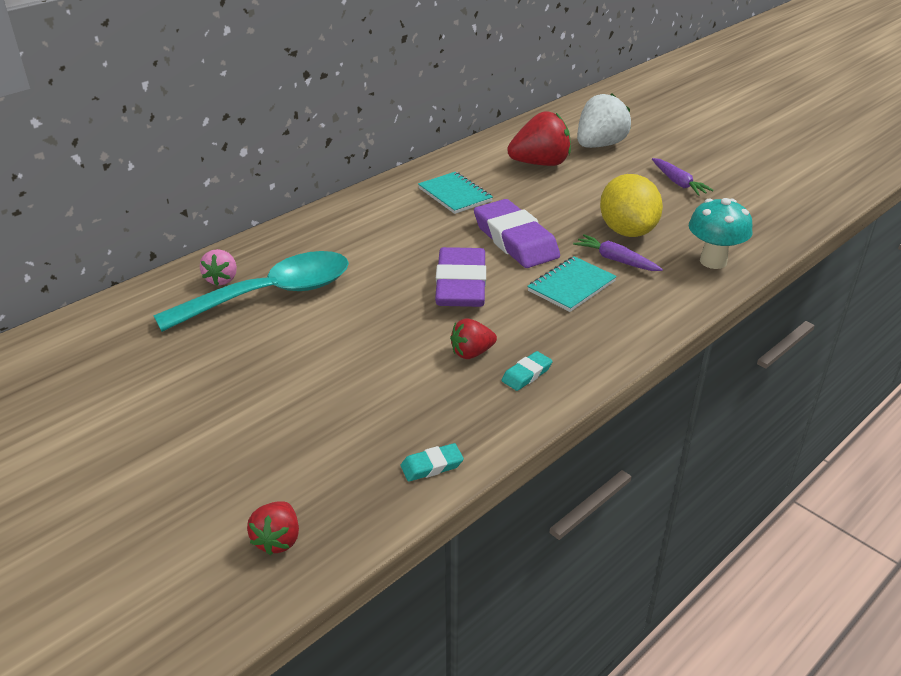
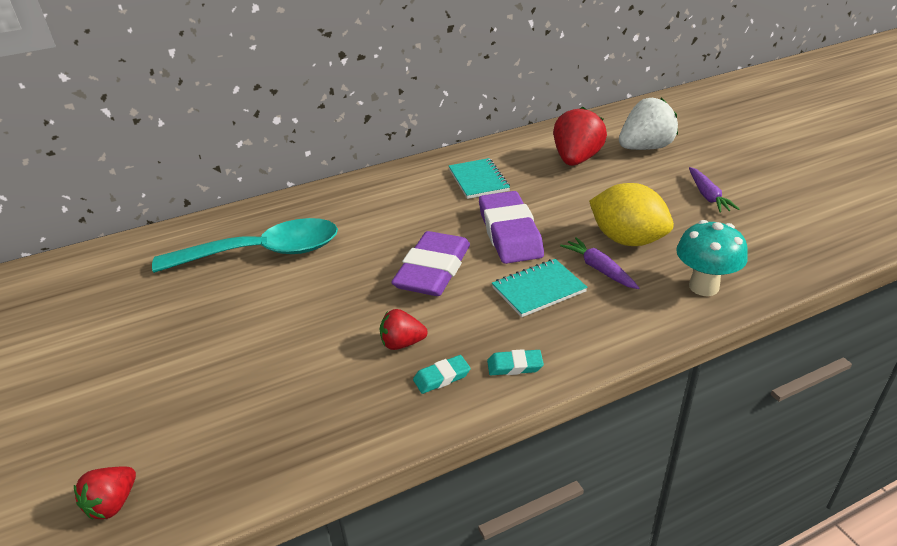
camera: 20 degrees right, 0 degrees up
pink strawberry [200,249,237,285] -> none
turquoise eraser [400,443,464,481] -> turquoise eraser moved to [487,349,544,375]
red strawberry [507,111,571,166] -> red strawberry turned 75 degrees counterclockwise [553,107,607,166]
yellow lemon [600,174,663,237] -> yellow lemon turned 60 degrees counterclockwise [589,183,674,246]

